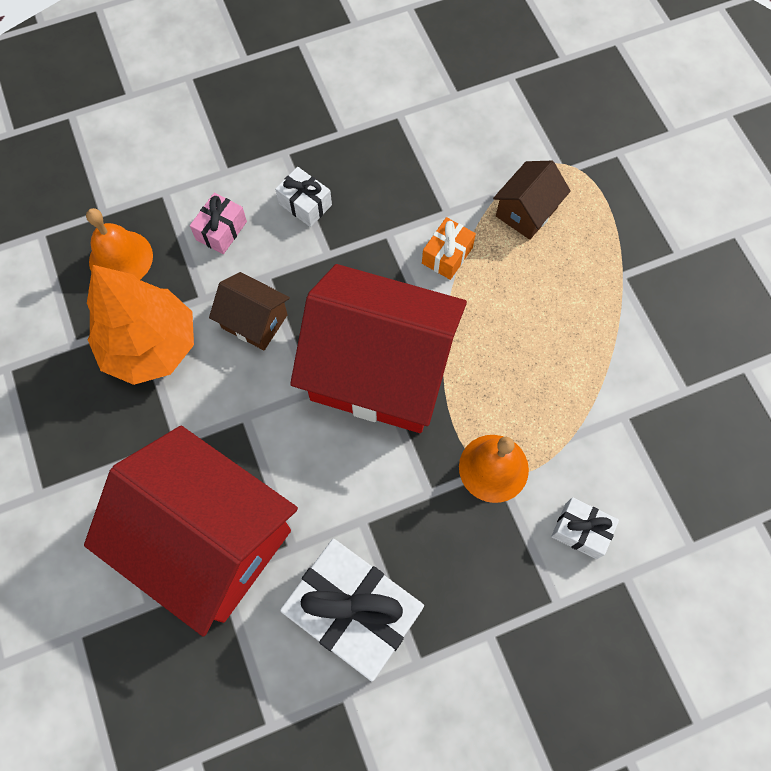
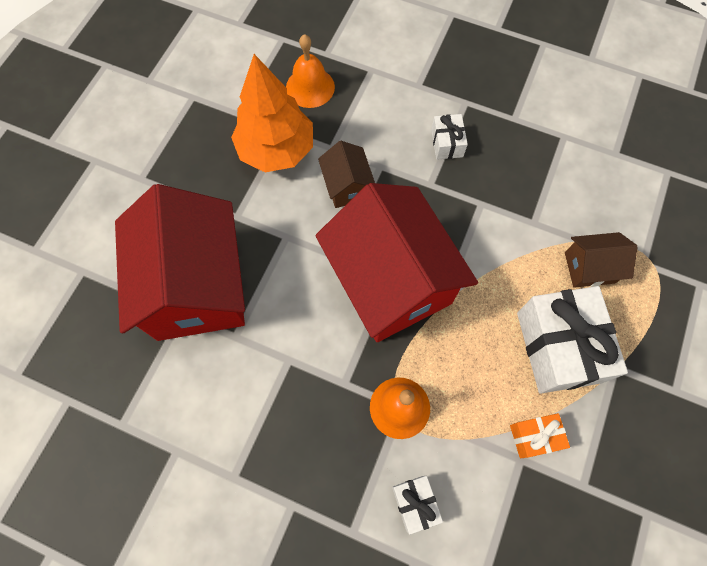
camera: 45 degrees right, 0 degrees up
pink gift [190,193,247,254] -> none
white gift [280,539,424,681] -> white gift moved to [517,286,628,394]
orange gift [422,217,476,280] -> orange gift moved to [510,413,570,458]

